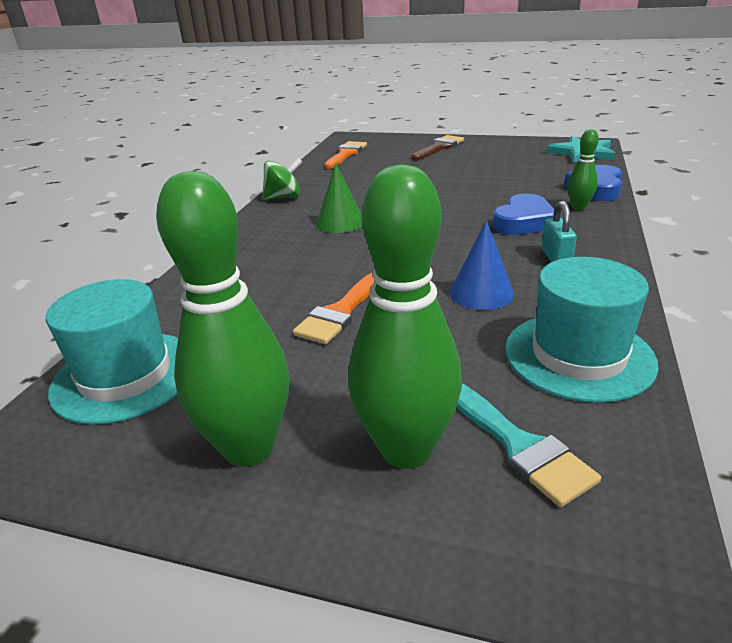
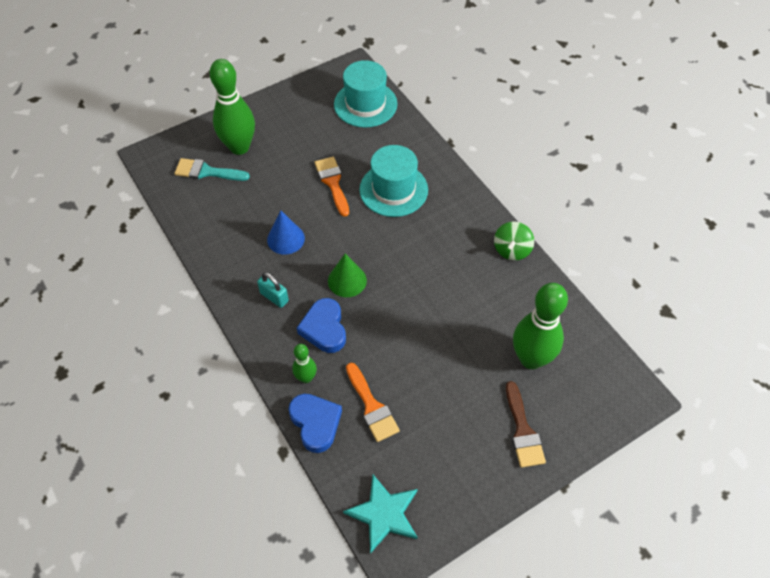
camera: 130 degrees right, 25 degrees up
green bowling pin [156,171,289,467] -> green bowling pin moved to [513,283,568,369]
green cone [316,163,362,233] -> green cone moved to [328,253,367,297]
orange brush [324,141,367,169] -> orange brush moved to [346,363,400,442]
turquoise hat [505,257,659,403] -> turquoise hat moved to [359,145,428,217]

